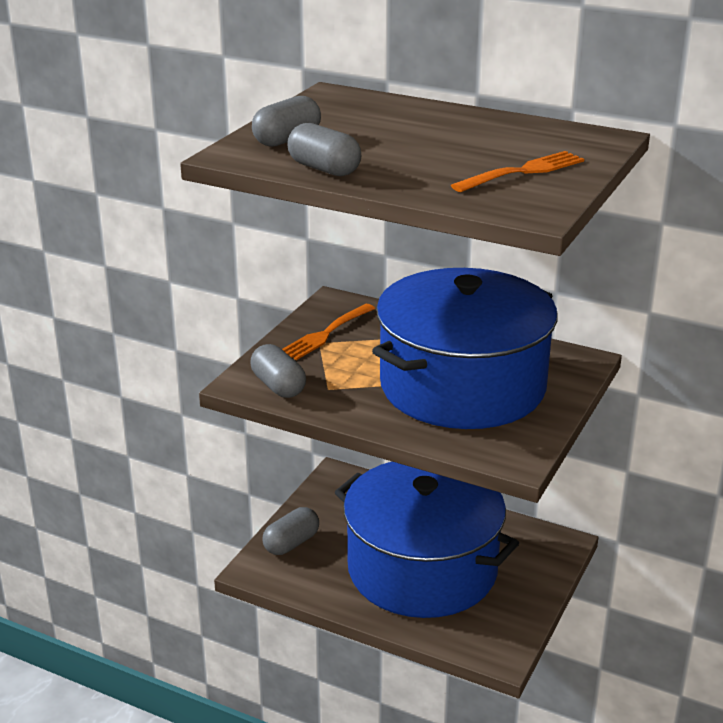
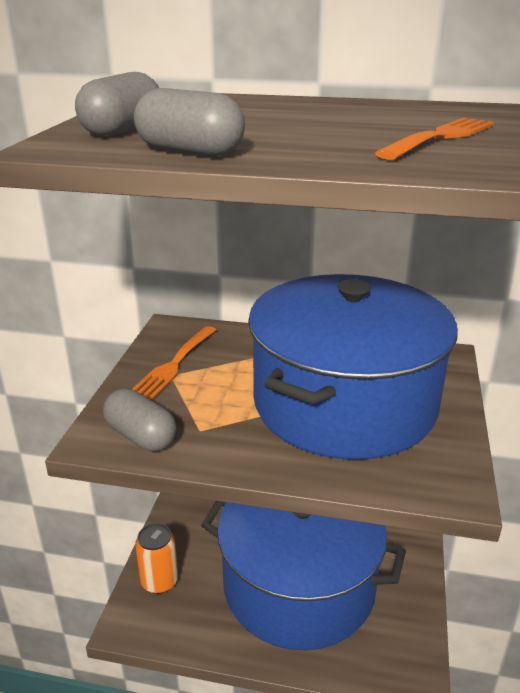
camera: 15 degrees left, 0 degrees up
grey capsule [262,507,319,555] -> orange can [135,523,178,594]

